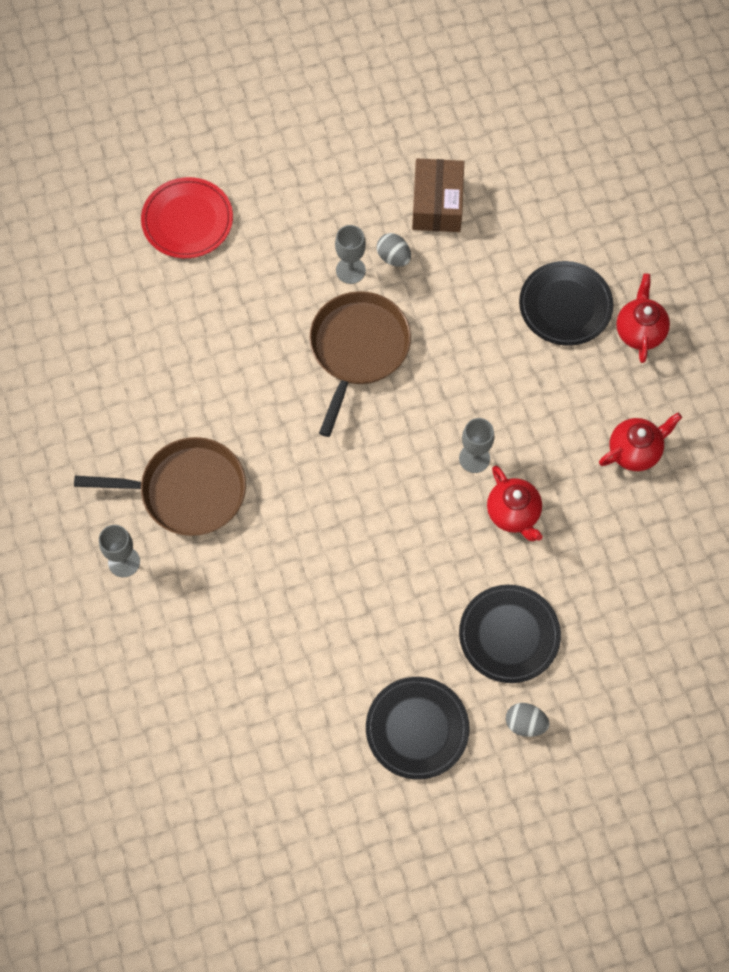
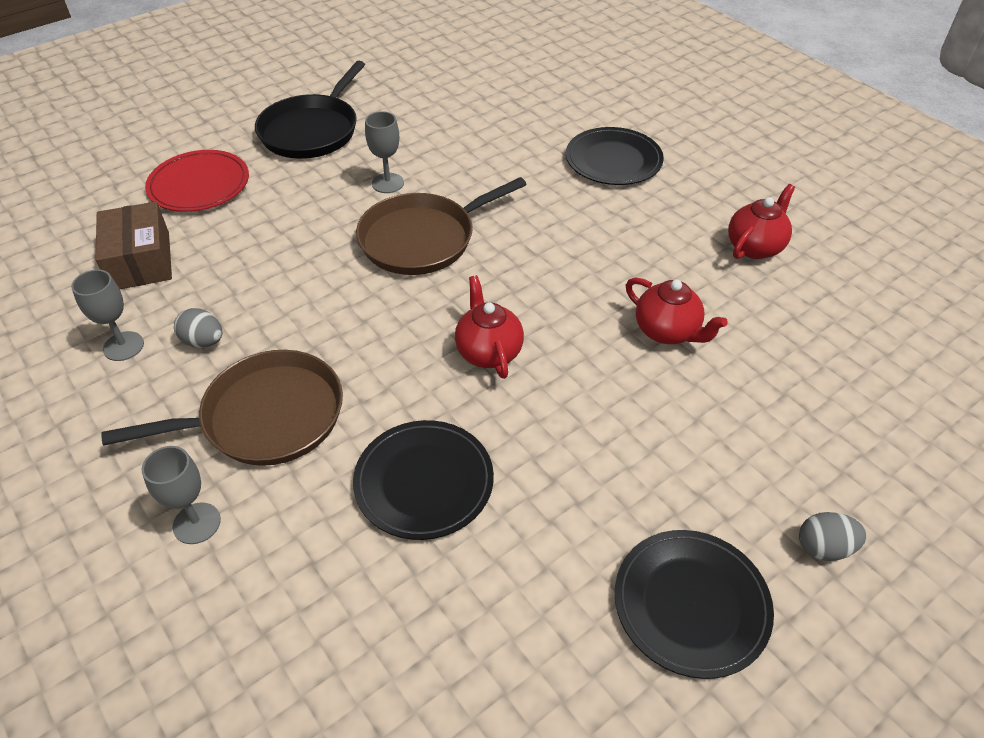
camera: 20 degrees left, 20 degrees down
brown pan [309,291,411,437] -> brown pan turned 120 degrees counterclockwise [356,177,527,275]
grey egg [377,233,411,267] -> grey egg moved to [174,308,222,348]
brown box [412,159,464,232] -> brown box moved to [96,202,172,289]
grey goblet [459,418,494,473] -> grey goblet moved to [71,269,144,361]
black plate [459,585,561,683] -> black plate moved to [353,420,494,540]
red teapot [616,273,670,363] -> red teapot moved to [455,275,524,379]
none -> black pan [255,61,365,159]

